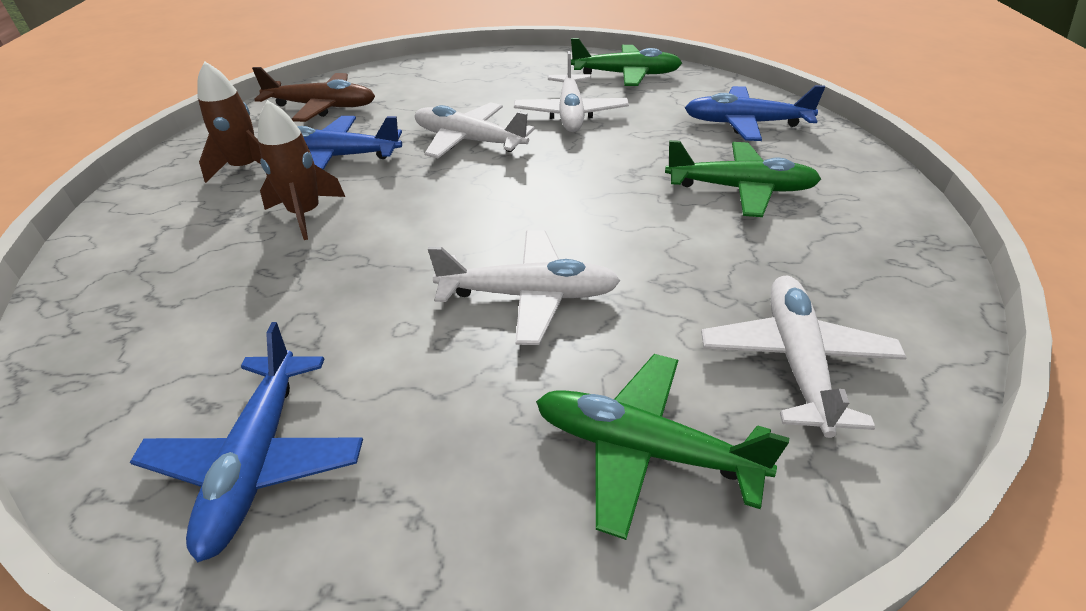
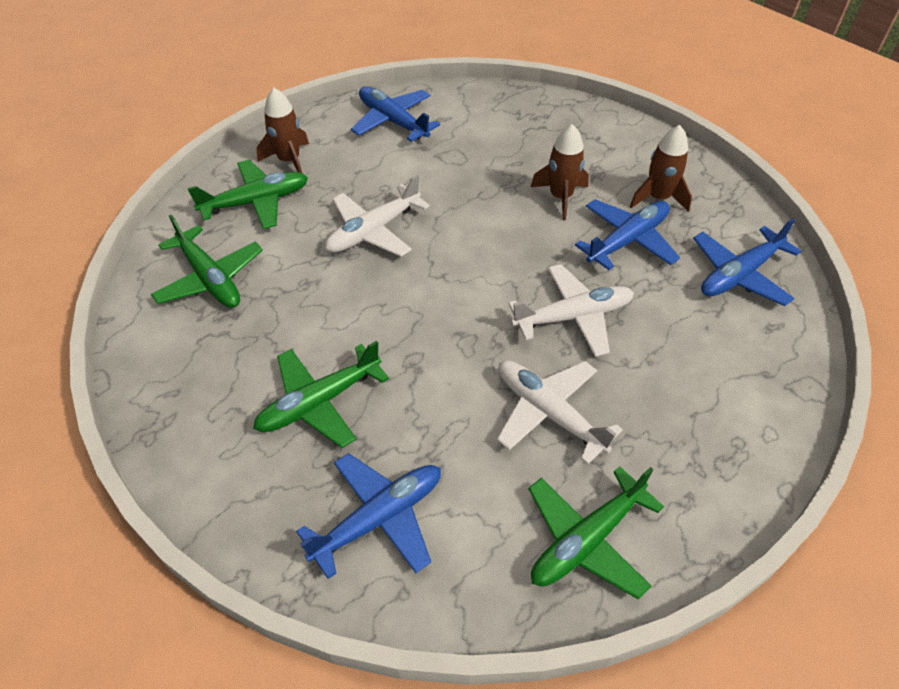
camera: 135 degrees right, 10 degrees up
brown plane [252,67,375,122] -> blue plane [693,218,801,306]
white plane [701,276,907,438] -> green plane [151,215,263,308]
none -> brown rocket [256,88,309,173]

